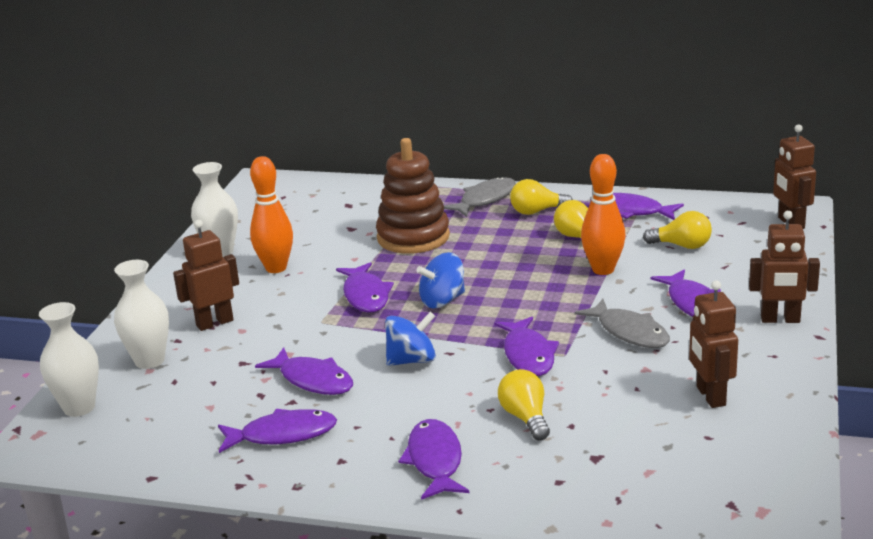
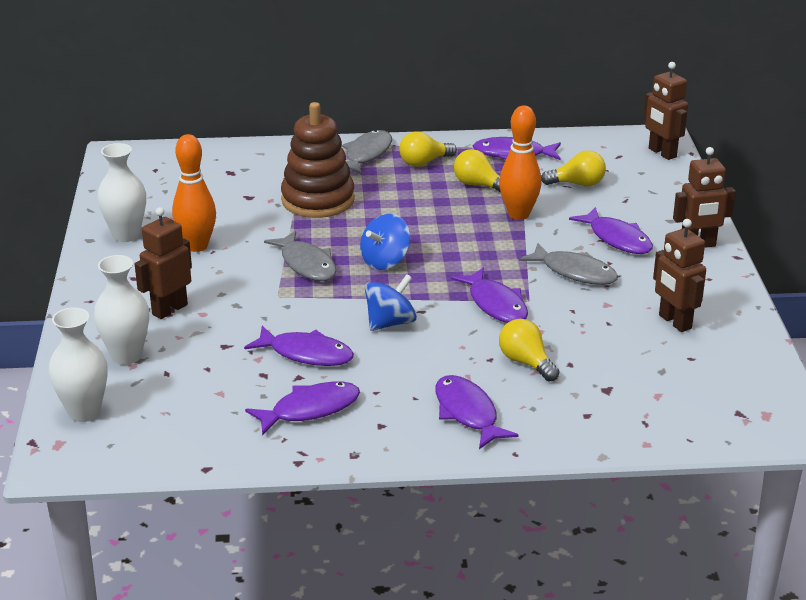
camera: 20 degrees left, 5 degrees up
purple fish [336,262,394,312] -> grey fish [264,230,336,281]

